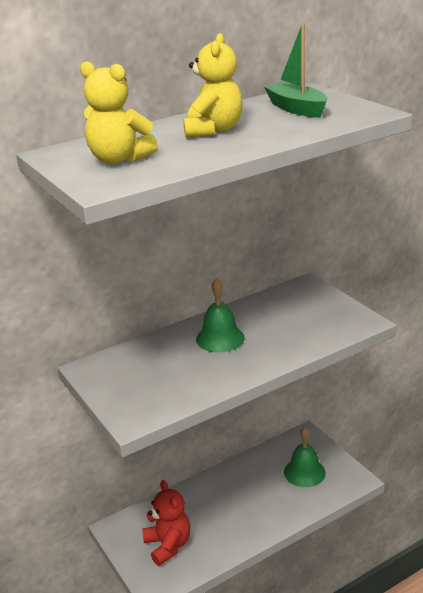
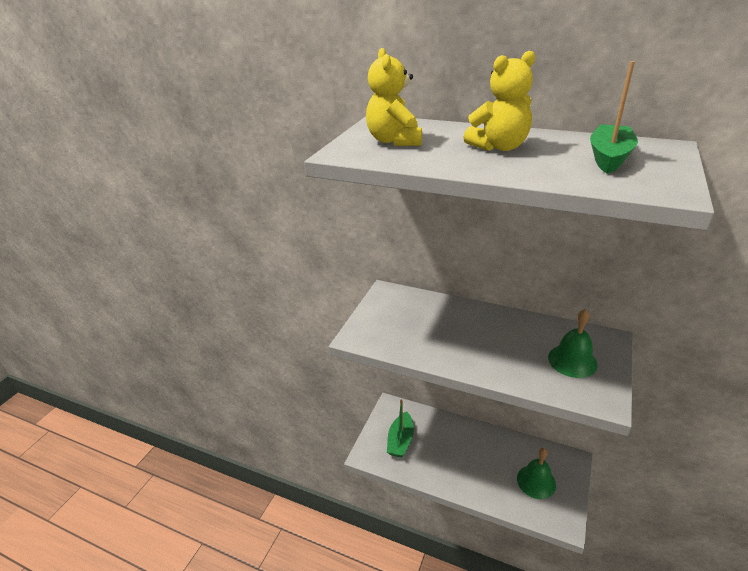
camera: 55 degrees right, 5 degrees up
red teddy bear [142,480,190,566] -> green boat [387,400,414,458]
green bell [196,278,245,352] -> green bell moved to [548,309,598,378]

